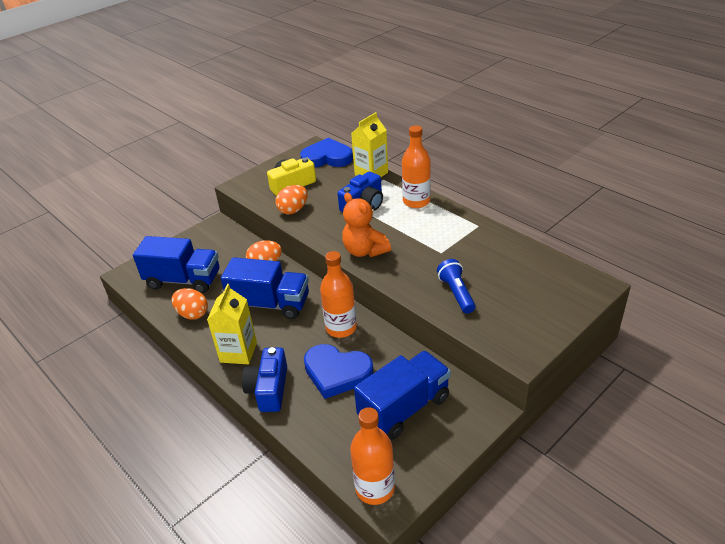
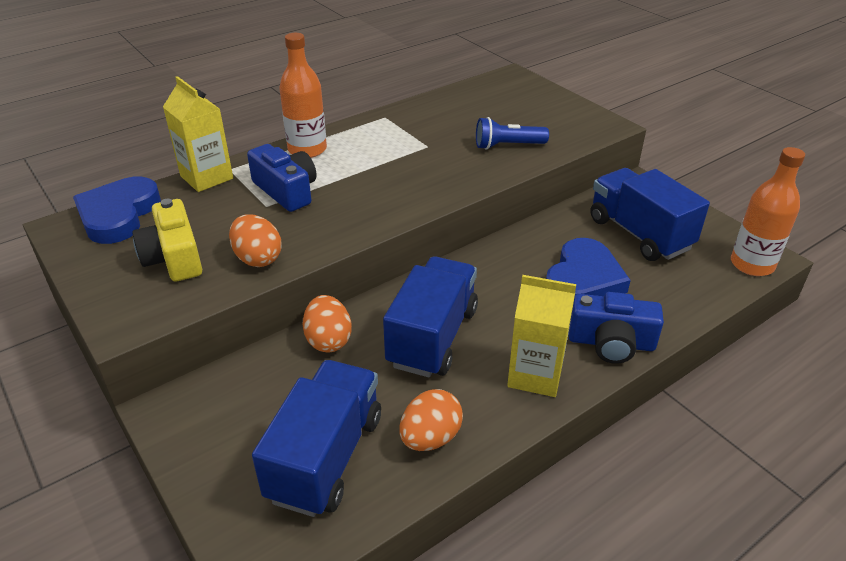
camera: 85 degrees left, 0 degrees up
orange bottle [320,251,357,338] -> none
orange teddy bear [342,193,391,257] -> none

